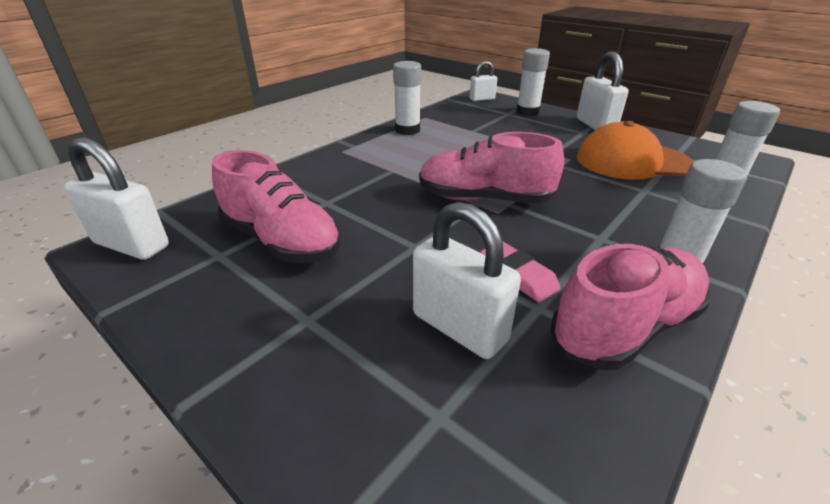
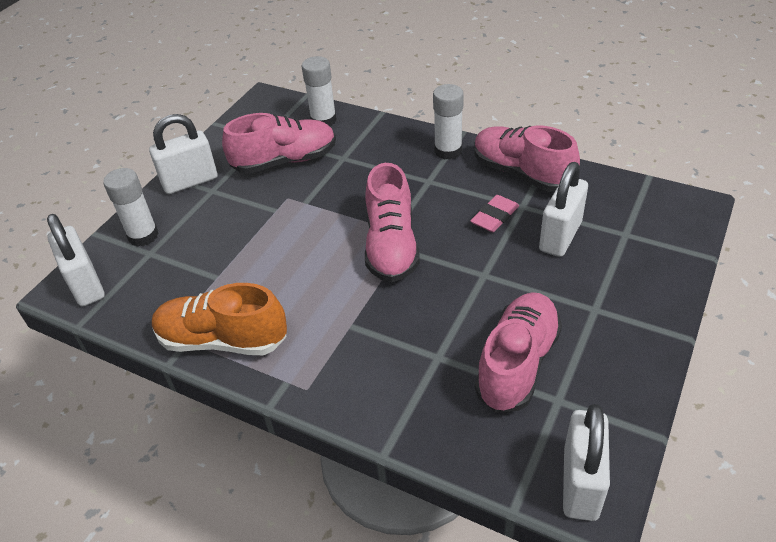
camera: 100 degrees left, 10 degrees up
white glue stick [393,61,421,135] -> orange shoe [152,283,287,355]
white padlock [469,61,497,101] -> white padlock [47,214,105,306], size x1.65
orange cap [576,121,694,180] -> pink shoe [222,113,336,174]

